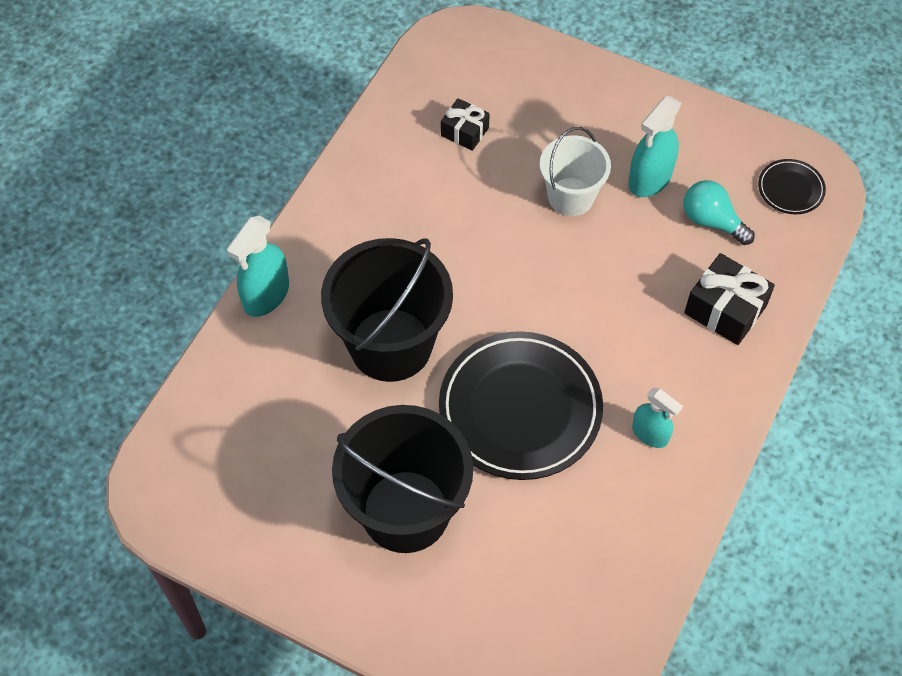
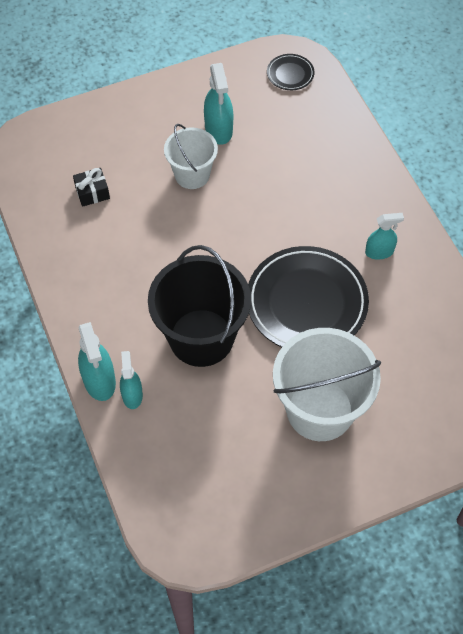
camera: 50 degrees left, 0 degrees up
black bucket [332,405,473,553] -> white bucket [273,328,381,441]
turquoise light bulb [683,180,755,245] -> none
black gift [684,253,775,345] -> none
none -> turquoise spray bottle [120,351,143,409]

